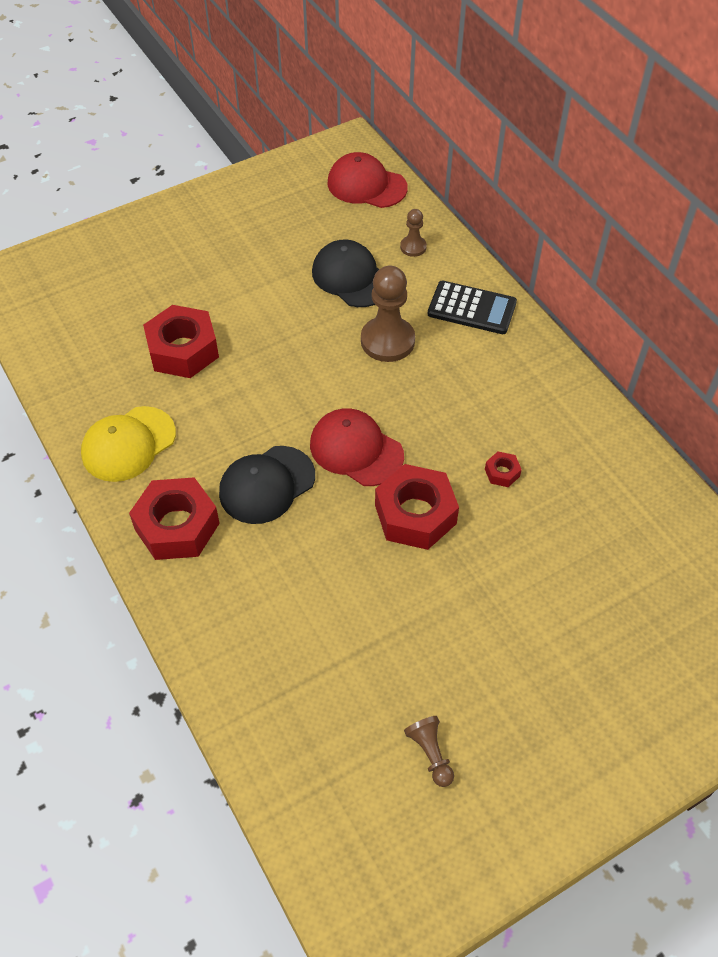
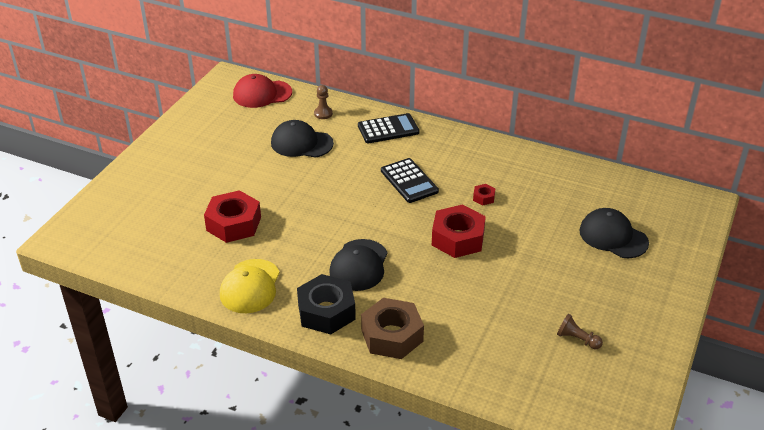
camera: 35 degrees left, 15 degrees down
red nut [129,477,220,560] -> black nut [297,274,356,334]
red cap [310,408,404,486] -> none
brown pawn [361,266,415,362] -> none
none -> brown nut [361,298,424,359]
none -> black calculator [381,158,439,203]
none -> black cap [579,208,649,258]

